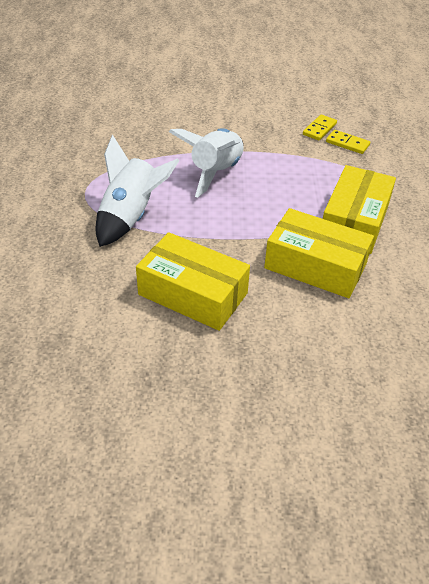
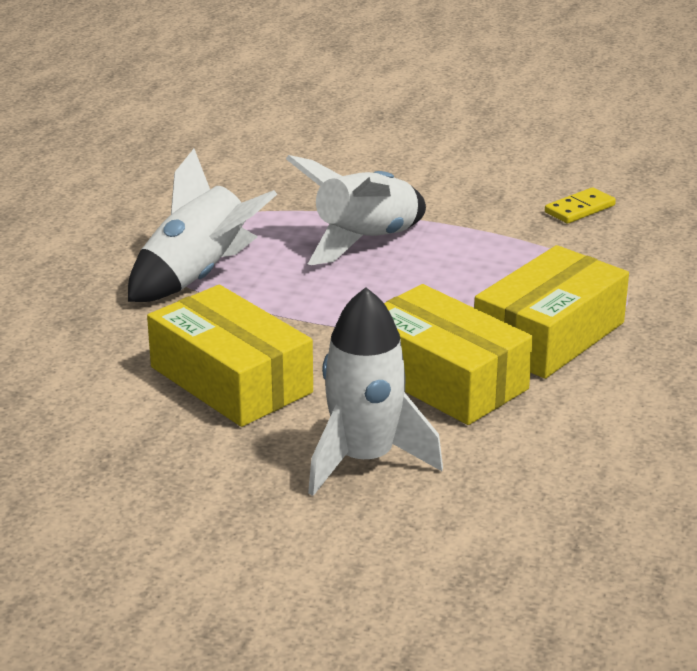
camera: 20 degrees right, 15 degrees down
yellow domino [326,130,370,154] -> none
none -> white rocket [308,287,443,496]

